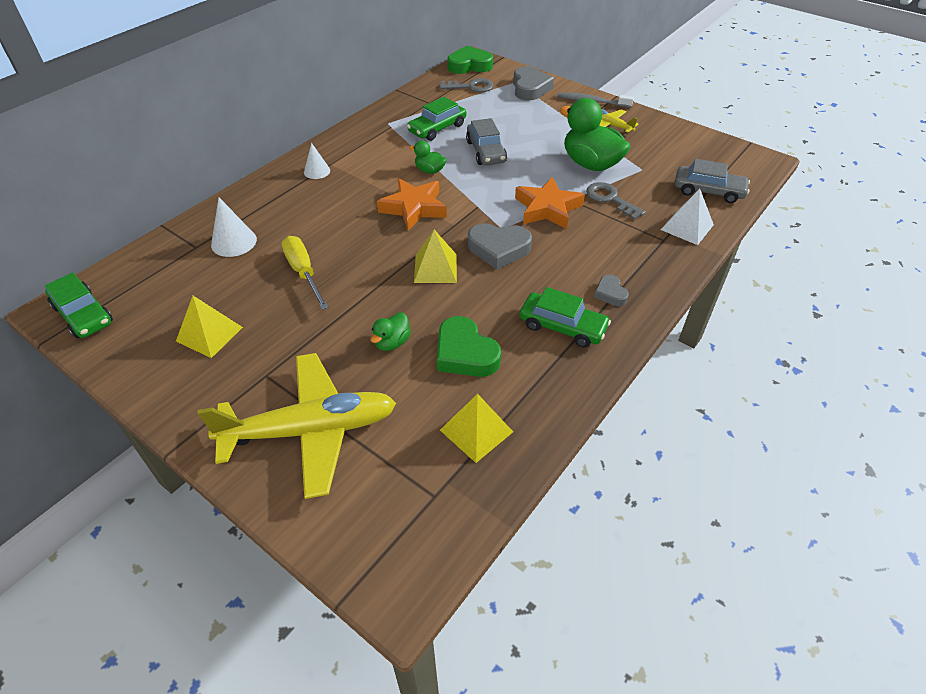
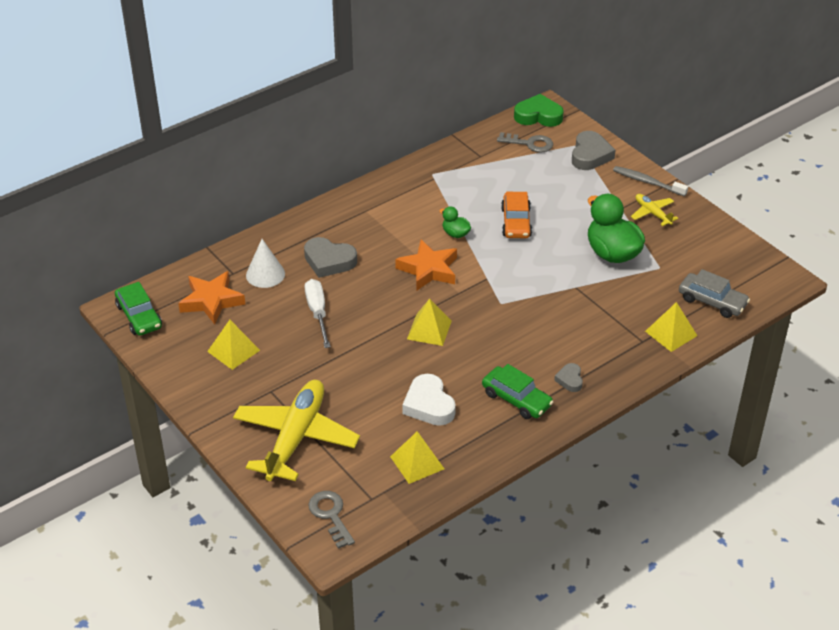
camera: 15 degrees right, 5 degrees down
yellow plane [197,353,396,499] -> yellow plane turned 75 degrees counterclockwise [233,380,360,481]
yellow screwdriver [281,236,329,310] -> white screwdriver [305,279,330,348]
white cone [304,143,330,179] -> none
green duck [370,312,411,351] -> none
green car [407,97,466,141] -> none
green heart [437,316,501,377] -> white heart [402,374,456,426]
grey car [466,118,507,165] -> orange car [501,192,532,238]
grey heart [468,223,532,270] -> grey heart moved to [304,237,357,278]
orange star [515,177,585,229] -> orange star moved to [178,271,245,324]
grey key [586,182,645,220] -> grey key moved to [308,491,355,549]
white pyramid [661,189,714,245] -> yellow pyramid [645,302,697,352]

